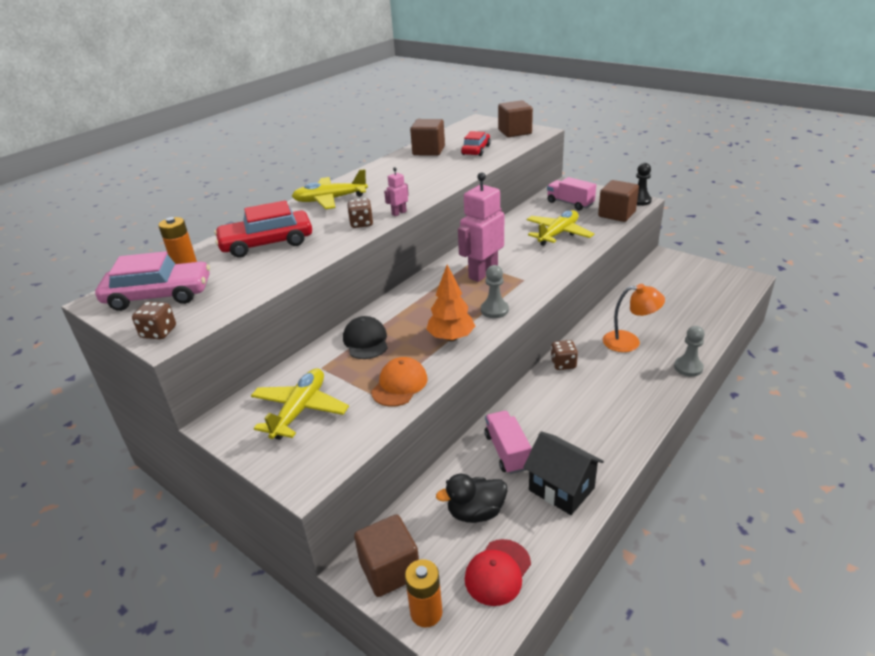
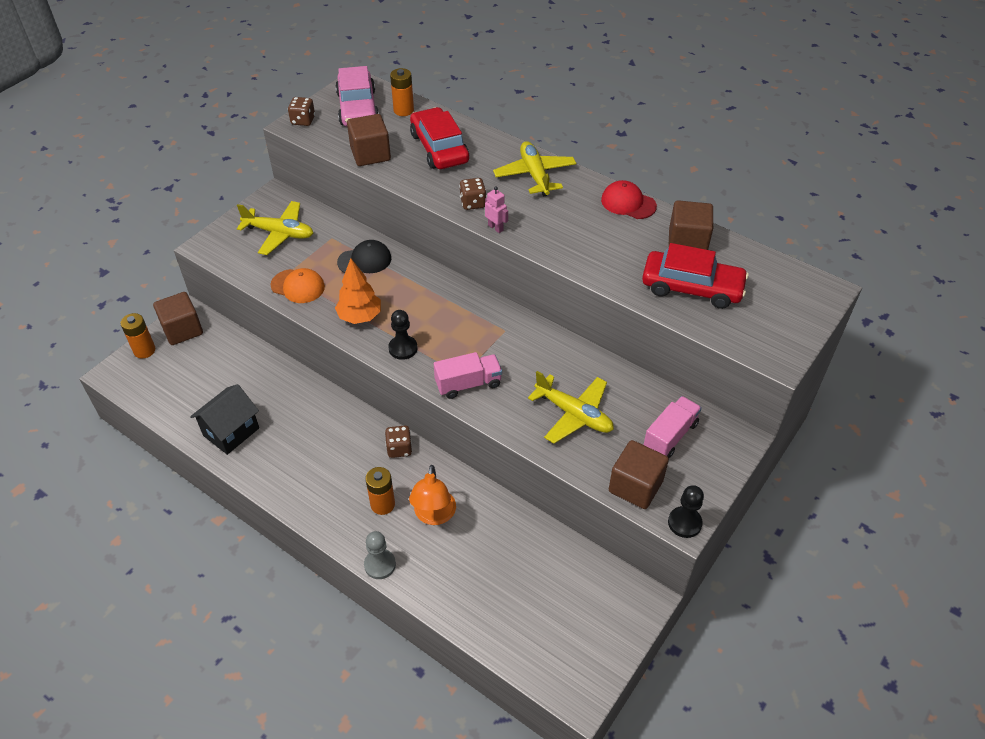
camera: 85 degrees right, 15 degrees up
black duck [436,474,508,523] -> none
pink robot [458,172,504,282] -> none
red car [461,131,491,156] -> red car [642,243,749,309], size x1.59
red cap [465,539,531,606] -> red cap moved to [601,180,657,219]
grey pawn [481,265,509,318] -> black pawn [388,310,418,360]
pink truck [485,411,532,474] -> pink truck moved to [434,352,502,399]
brown cube [498,100,533,137] -> brown cube moved to [347,114,391,166]
none -> orange battery [366,467,395,515]

